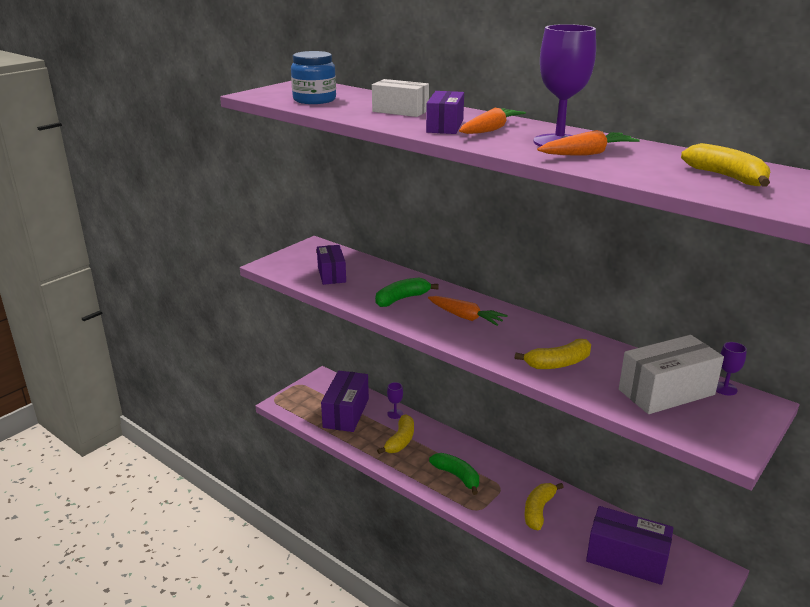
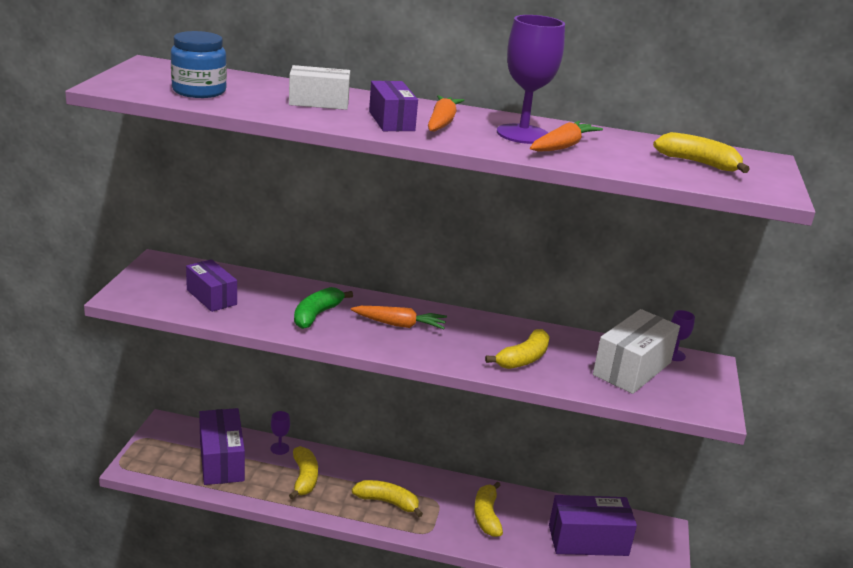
camera: 30 degrees left, 0 degrees up
green banana [429,453,479,495] -> yellow banana [352,480,423,517]

